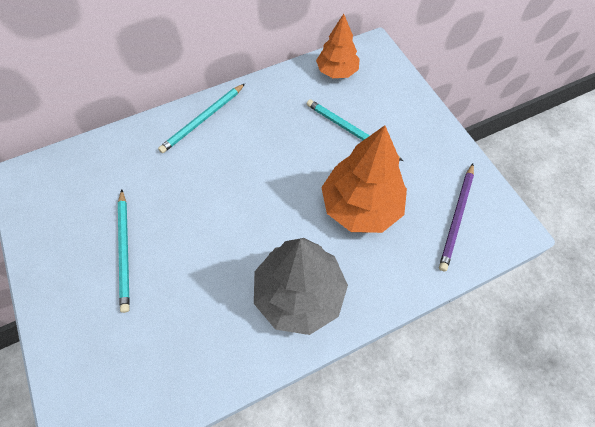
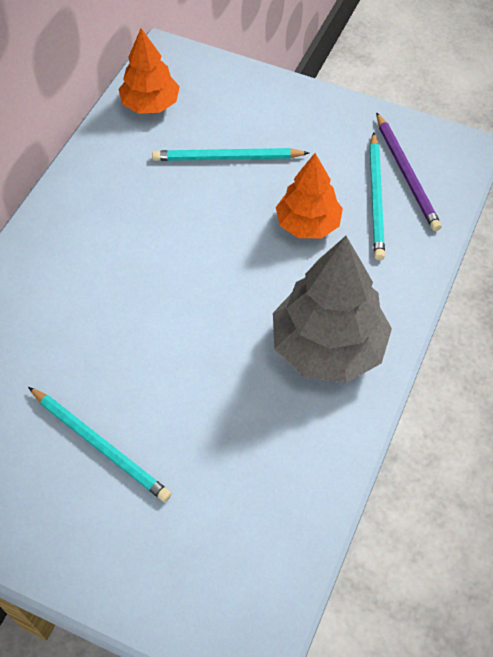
camera: 40 degrees left, 5 degrees down
turquoise pencil [158,84,245,153] -> turquoise pencil moved to [370,132,385,260]
orange tree [321,125,407,233] -> orange tree [276,153,343,238], size x0.62

